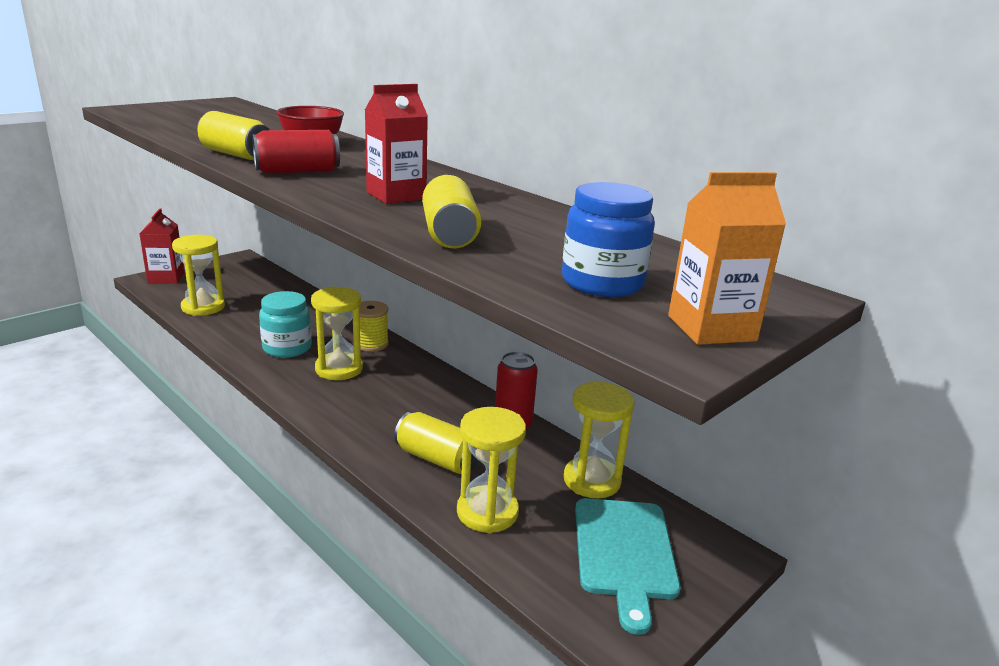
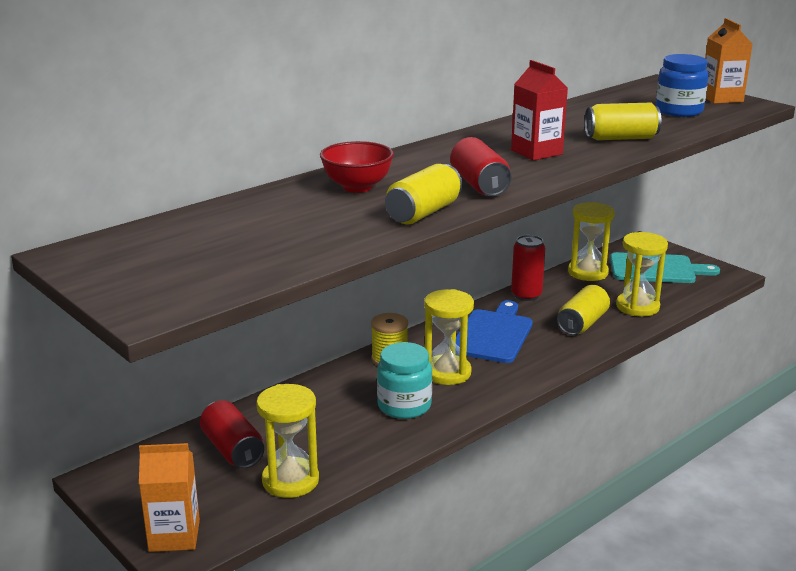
camera: 85 degrees left, 0 degrees up
red carton [139,208,184,284] -> orange carton [139,443,200,552]
none -> red can [200,400,264,469]
none -> blue cutting board [456,300,533,363]

